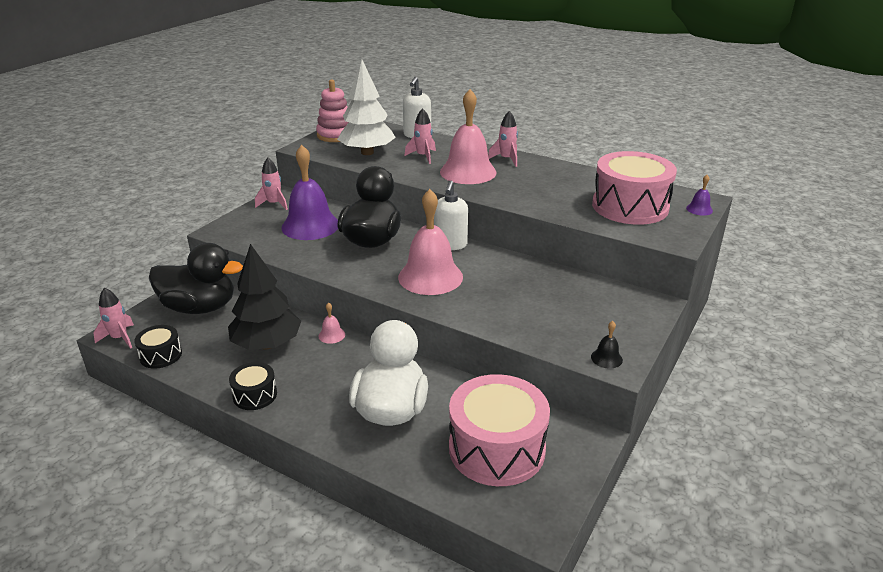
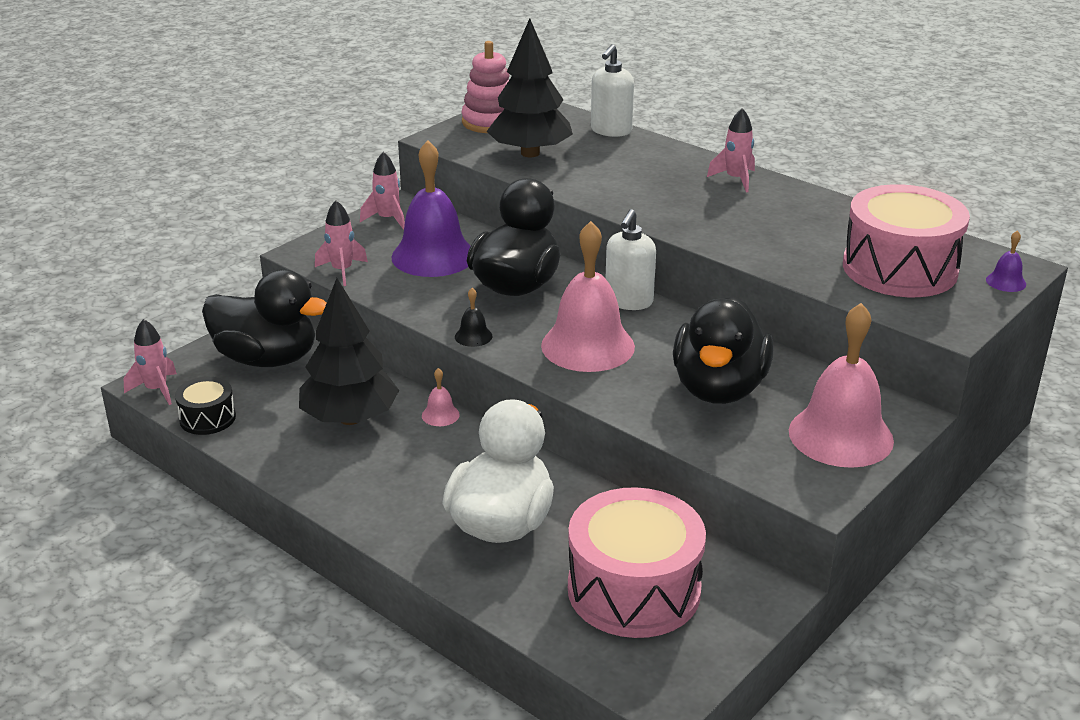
camera: 10 degrees right, 0 degrees up
black drum [229,362,277,410] -> none
white tree [337,60,396,155] -> black tree [486,18,573,158]
pink rocket [404,108,436,164] -> pink rocket moved to [315,200,368,286]
pink bell [440,89,497,184] -> pink bell moved to [789,303,894,468]
black bell [591,321,623,369] -> black bell moved to [455,288,493,347]
none -> black duck [673,297,774,404]

